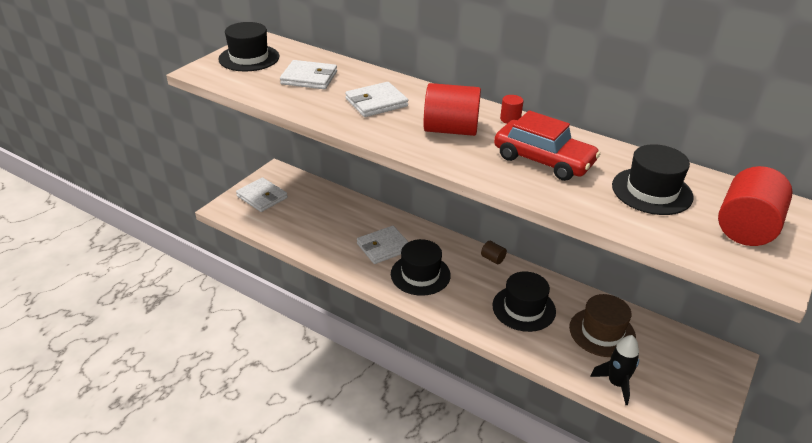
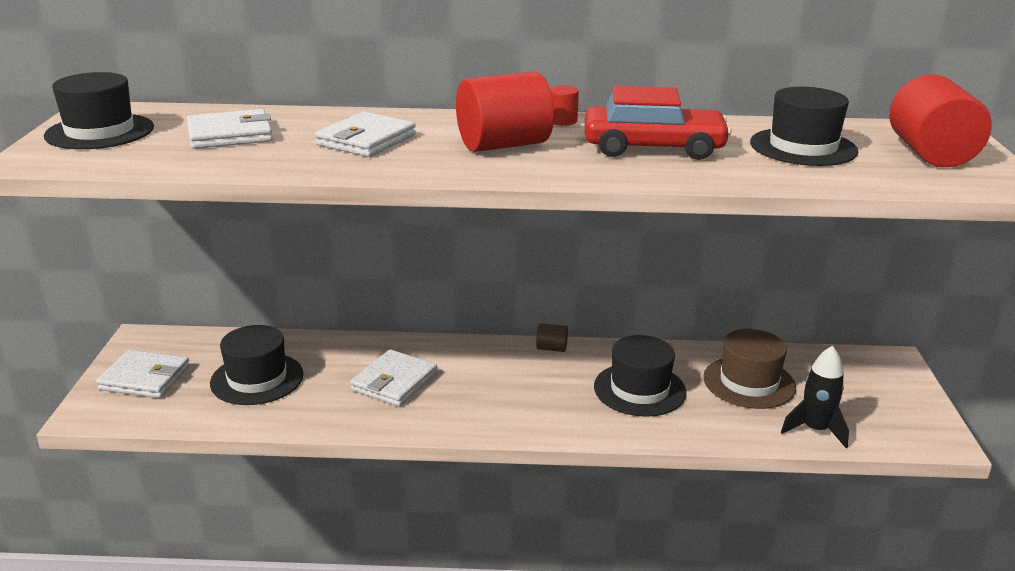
camera: 30 degrees left, 10 degrees down
black hat [391,239,451,296] -> black hat moved to [210,325,304,405]

